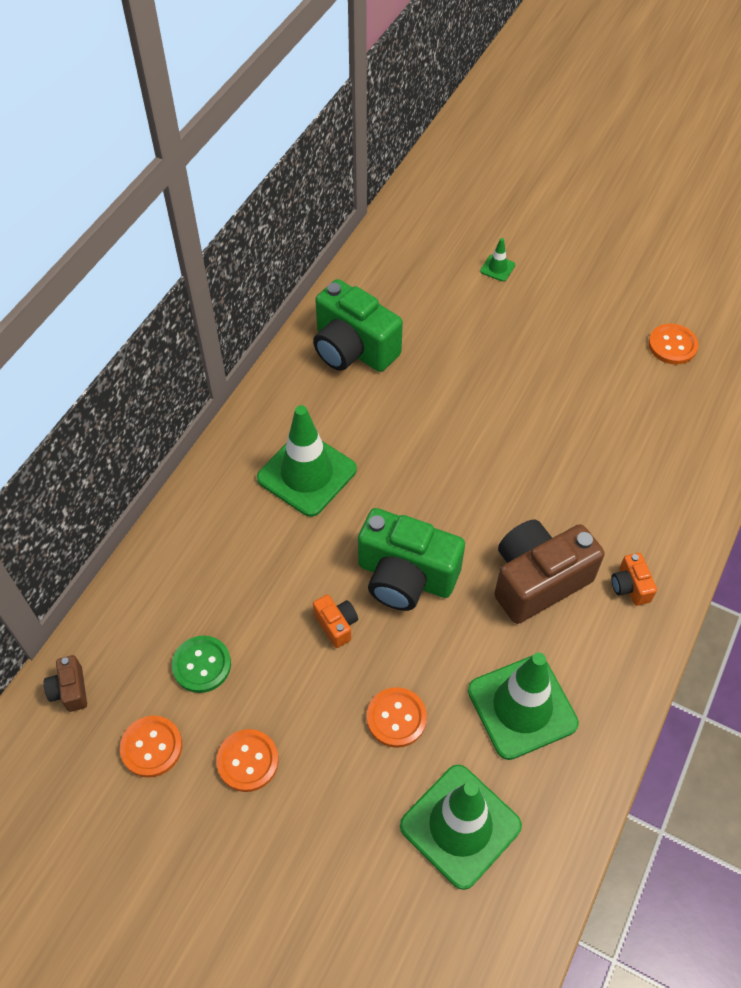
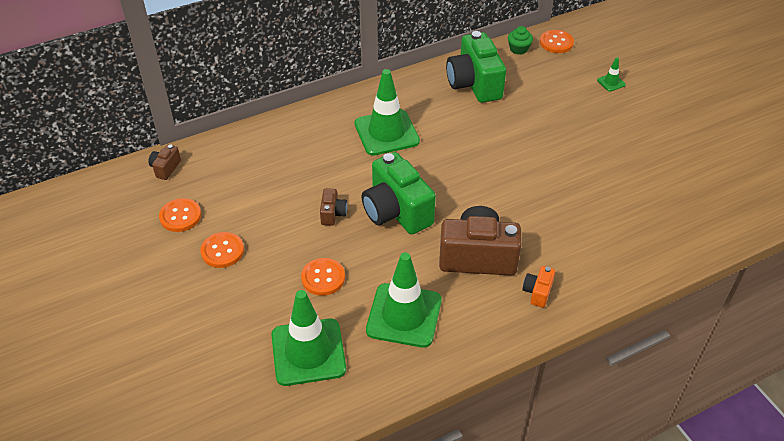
camera: 35 degrees right, 10 degrees down
green button [172,636,231,693] -> none
orange camera [313,595,358,648] -> brown camera [320,188,347,226]
orange button [648,324,698,365] -> orange button moved to [540,30,574,53]
none -> green cupcake [508,26,533,55]

